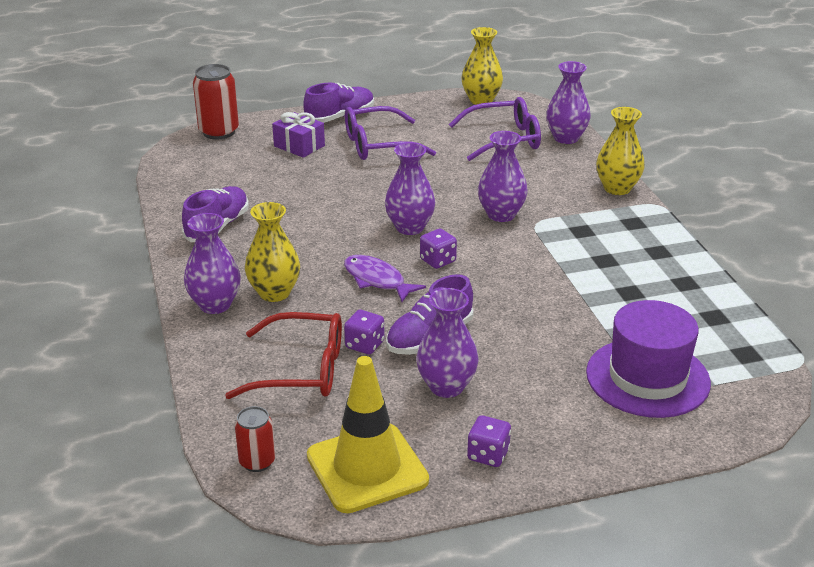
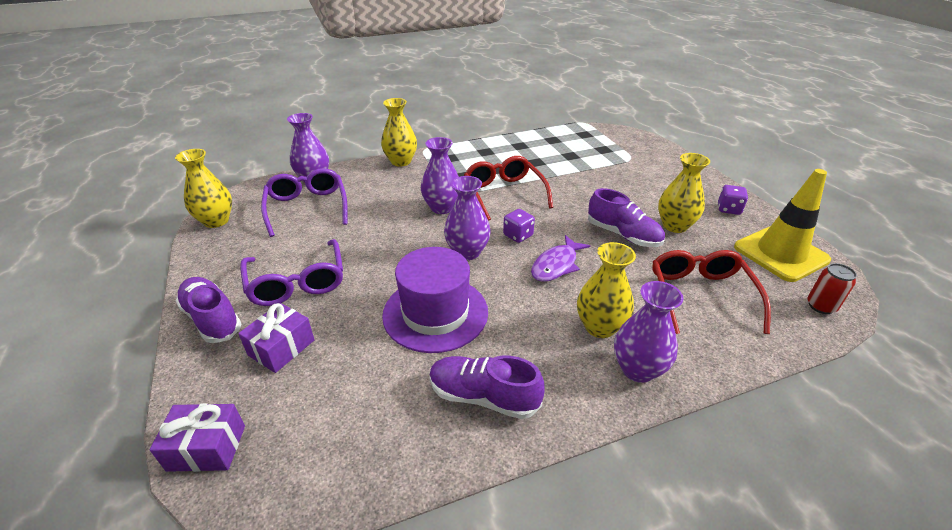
camera: 95 degrees left, 5 degrees up
red can [193,64,239,140] -> purple gift [150,403,245,472]
purple dice [344,310,385,355] -> none
purple vase [416,288,479,398] -> yellow vase [658,153,710,233]
purple hat [586,300,711,418] -> purple hat moved to [382,247,488,353]
none -> red glasses [464,156,553,221]

